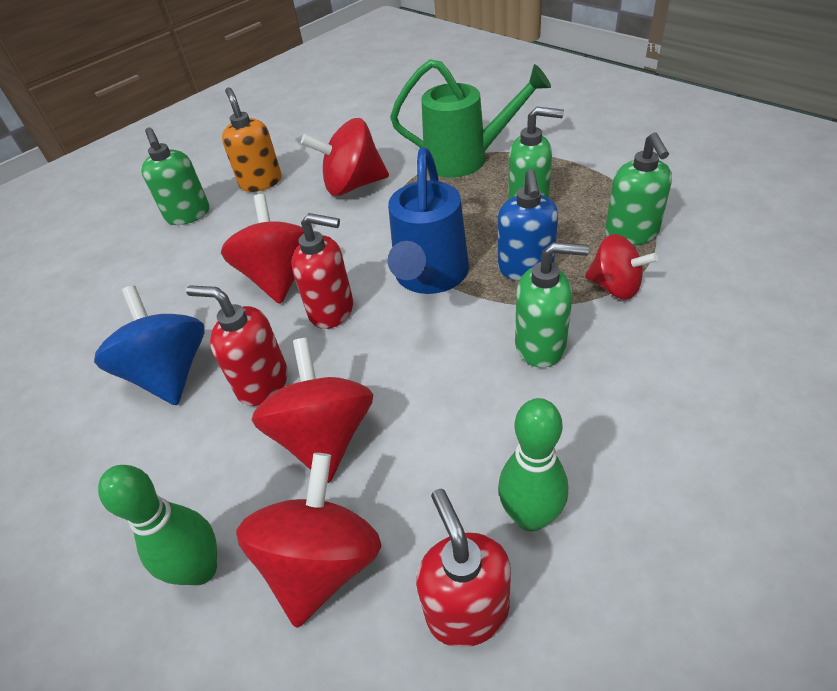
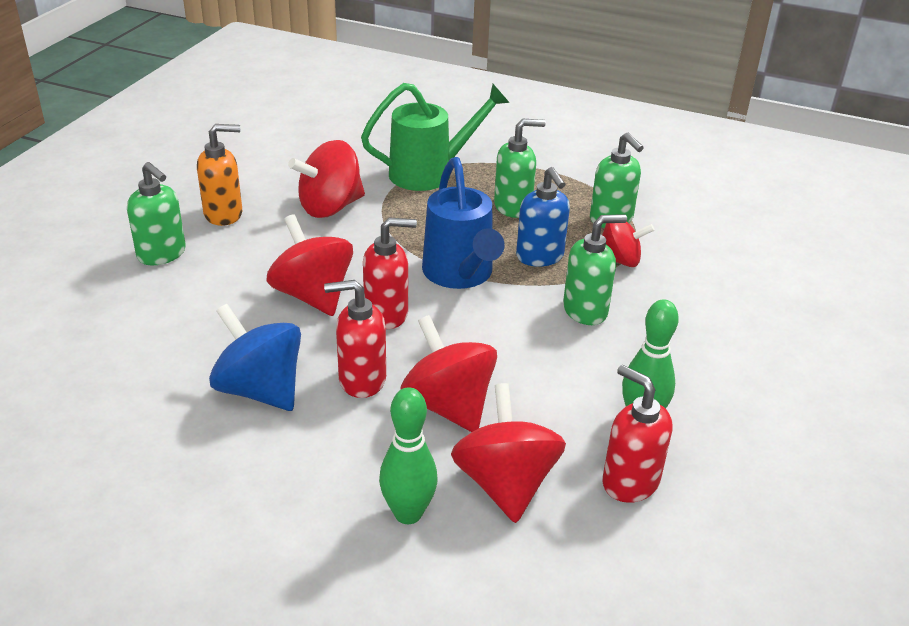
camera: 30 degrees left, 10 degrees down
orange soap dispenser [222,87,282,192] -> orange soap dispenser turned 120 degrees clockwise [197,124,242,226]

